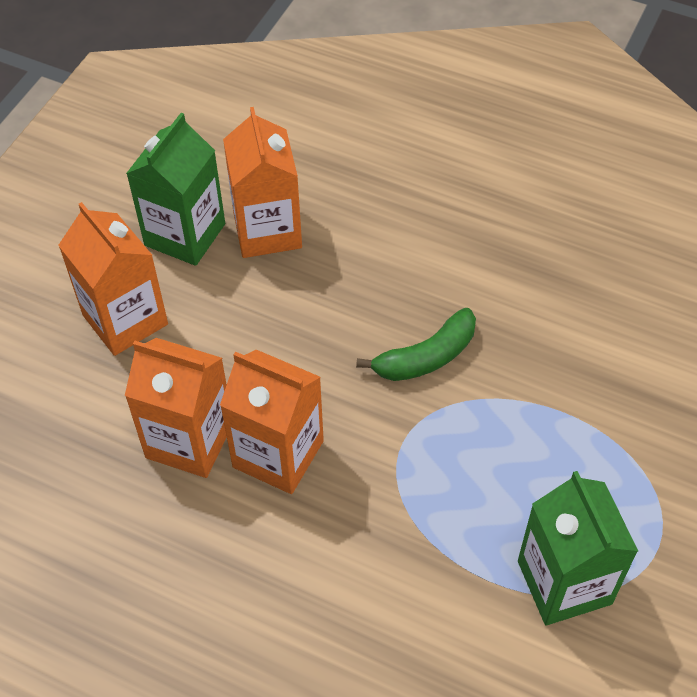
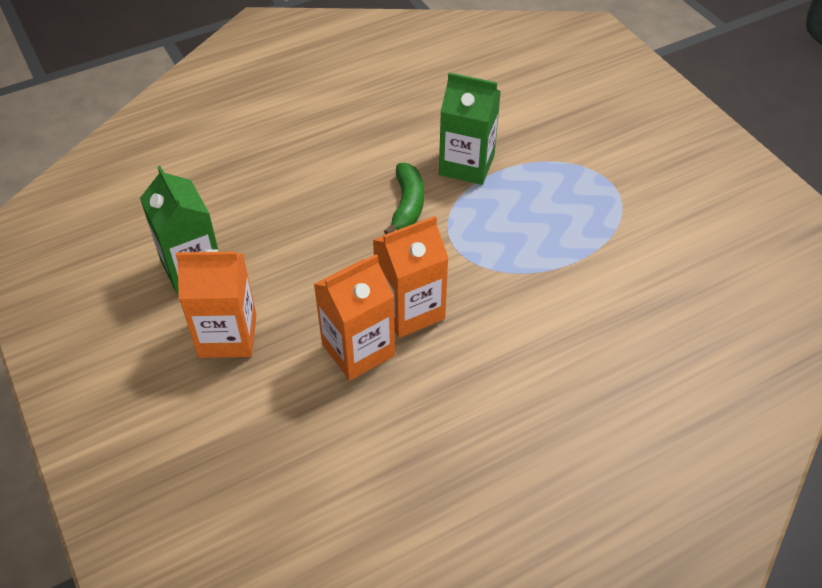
camera: 55 degrees left, 5 degrees down
orange carton [223,107,302,258] -> none
green carton [518,471,638,626] -> green carton moved to [439,73,501,185]

